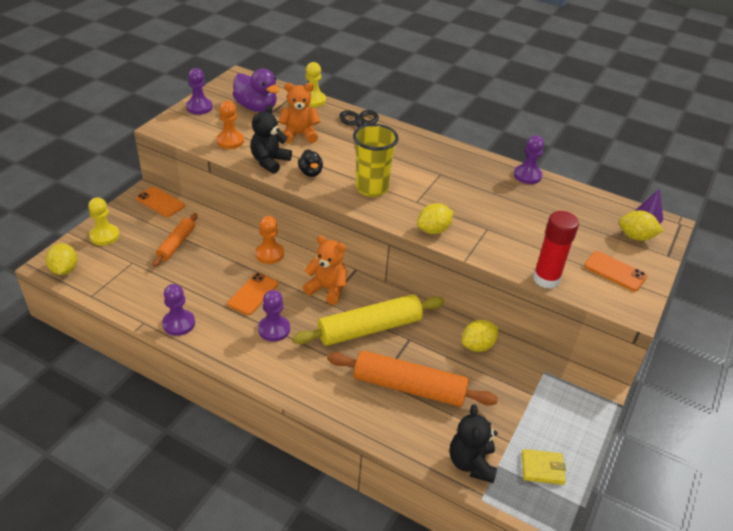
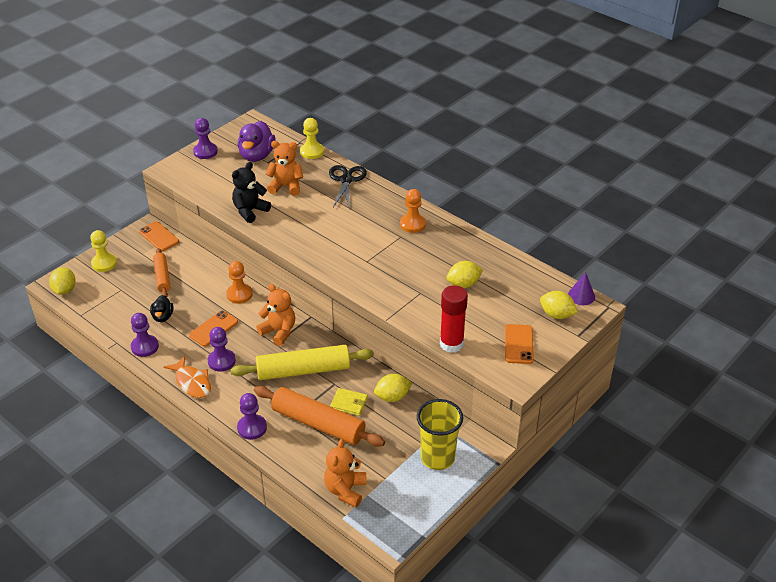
camera: 15 degrees right, 0 degrees up
orange rolling pin [153,213,198,267] -> orange rolling pin turned 45 degrees counterclockwise [153,248,170,297]
orange pawn [216,101,244,149] -> orange pawn moved to [400,189,426,233]
purple duck [233,69,280,112] -> purple duck turned 45 degrees clockwise [238,121,275,162]
black duck [298,149,323,177] -> black duck moved to [150,295,173,322]
yellow cup [353,124,399,197] -> yellow cup moved to [417,399,463,470]
yellow lemon [417,203,453,234] -> yellow lemon moved to [447,261,483,288]
black teddy bear [450,405,498,483] -> orange teddy bear [324,439,367,507]
purple pawn [514,136,544,184] -> purple pawn moved to [237,393,267,440]
yellow wallet [522,449,566,485] -> yellow wallet moved to [330,388,368,416]
orange phone [584,251,647,292] -> orange phone turned 45 degrees clockwise [505,324,534,364]
none -> orange fish [164,356,211,398]

